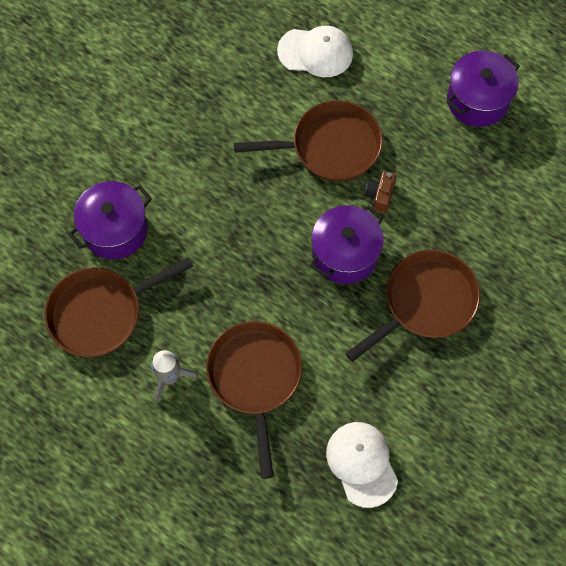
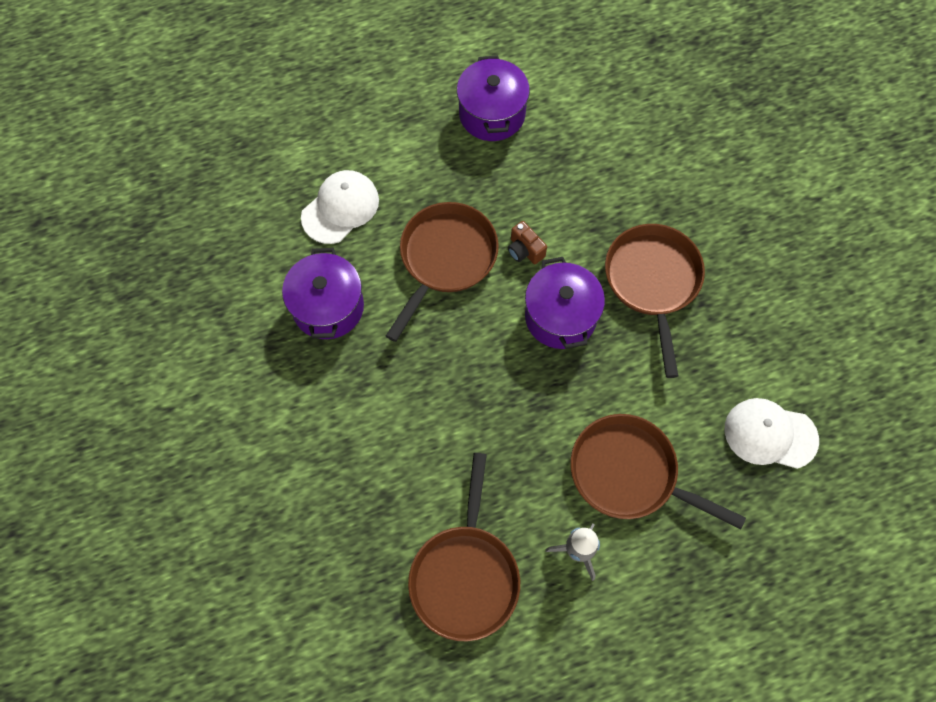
camera: 55 degrees left, 0 degrees up
purple pot [68,181,152,259] -> purple pot moved to [282,248,364,339]

